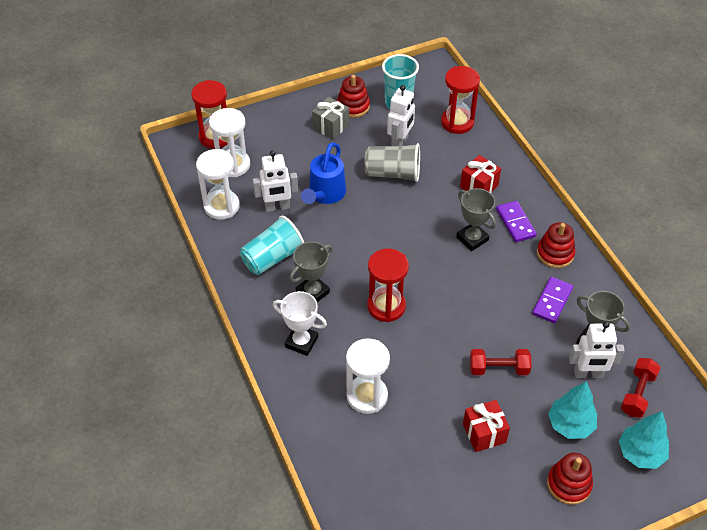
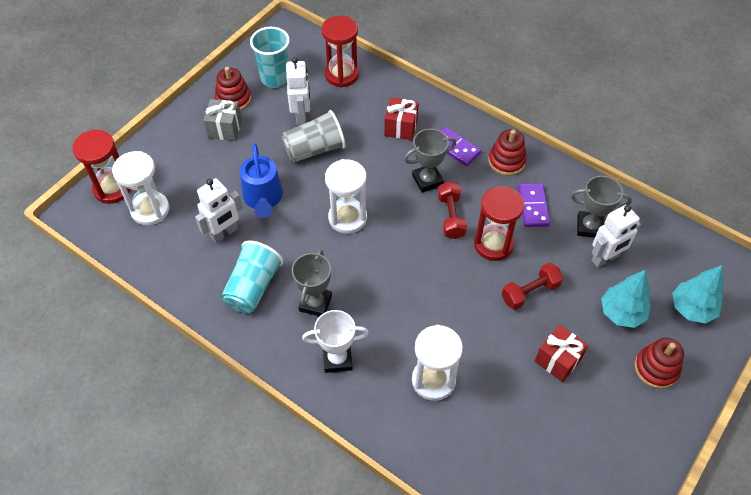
camera: 30 degrees left, 5 degrees up
white hourglass [196,149,240,220] -> white hourglass moved to [325,159,367,234]
red hourglass [367,249,409,322] -> red hourglass moved to [474,186,524,261]
grey trophy [456,188,496,251] -> grey trophy turned 45 degrees counterclockwise [404,129,456,193]
red dumbbell [621,358,661,418] -> red dumbbell moved to [438,181,467,239]

